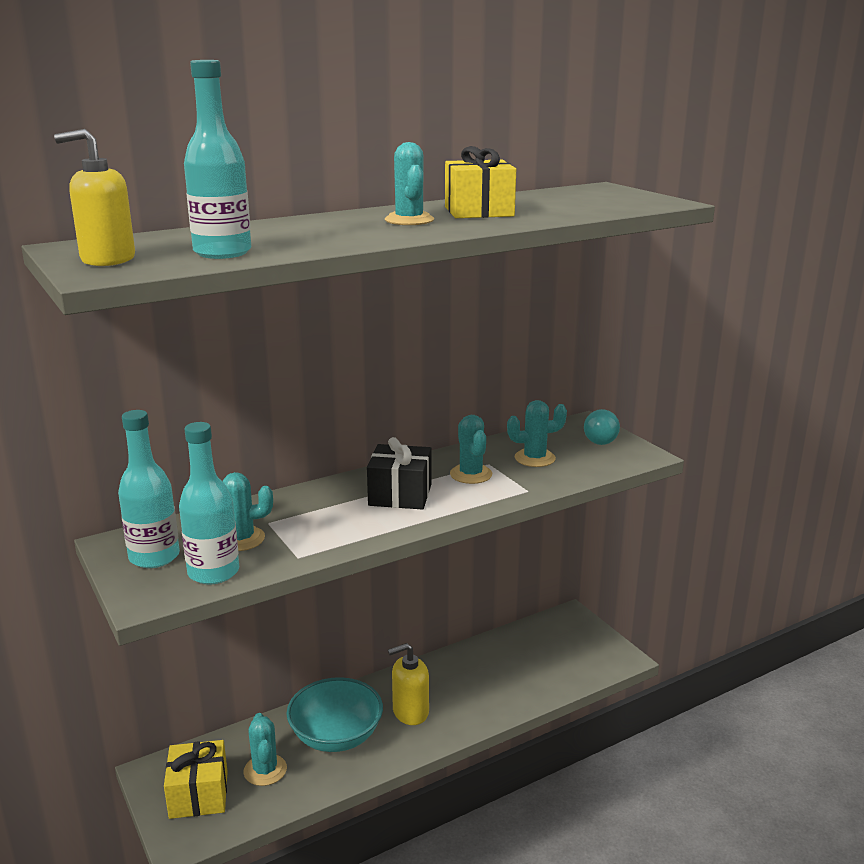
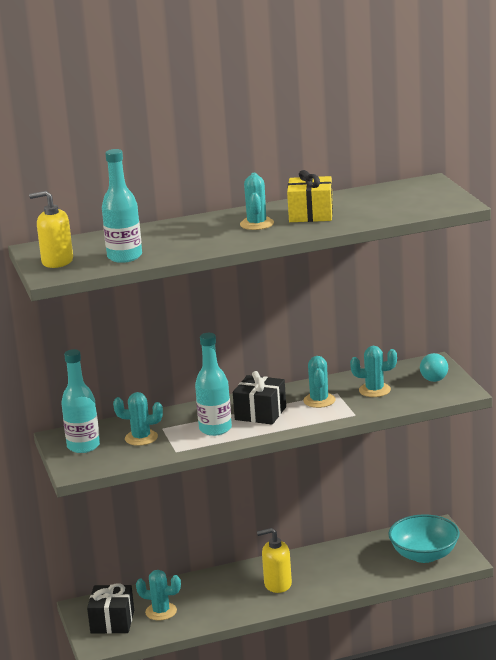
camera: 15 degrees right, 0 degrees up
yellow gift [164,740,228,819] -> black gift [87,583,134,634]
turquoise bottle [179,422,239,585] -> turquoise bottle moved to [195,333,232,436]
turquoise cactus [244,713,287,786] -> turquoise cactus turned 75 degrees counterclockwise [136,570,181,620]
turquoise bowl [287,677,383,752] -> turquoise bowl moved to [388,514,460,563]

